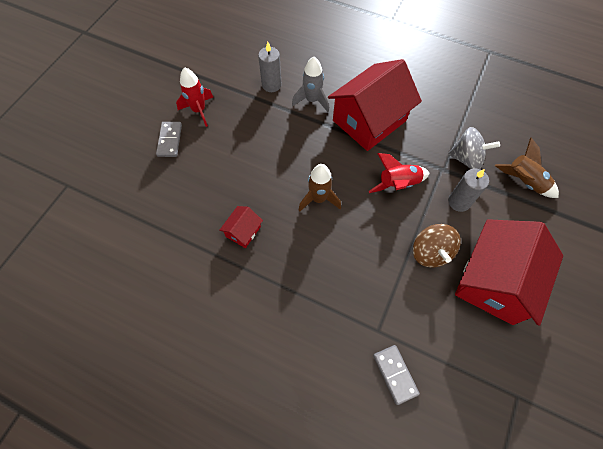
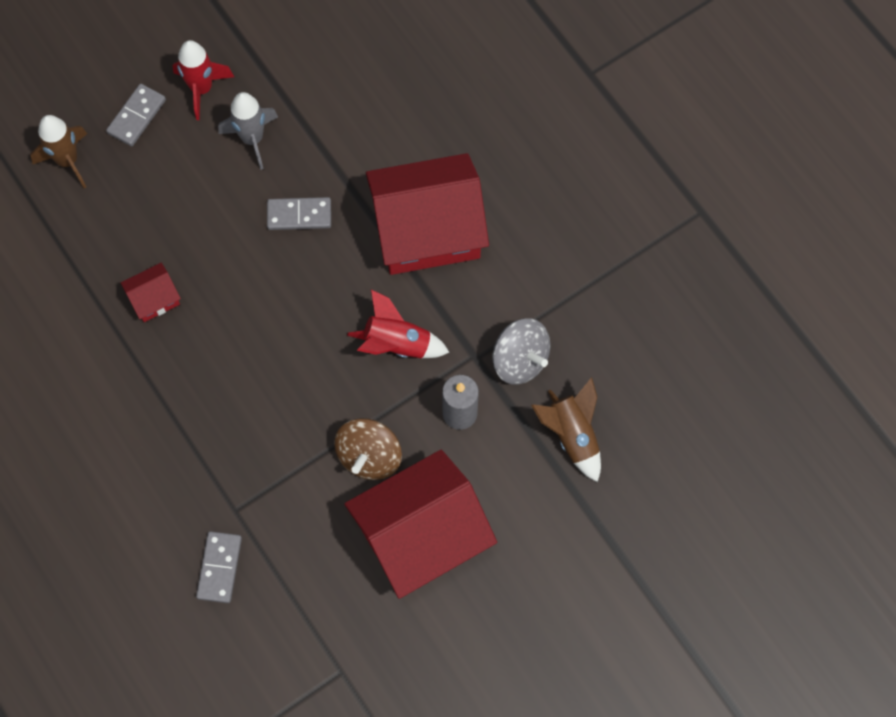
camera: 30 degrees right, 5 degrees up
grey candle [258,42,281,92] -> none
grey rocket [292,57,329,112] -> grey rocket moved to [218,92,278,170]
brown rocket [299,164,341,212] -> brown rocket moved to [31,115,87,188]
none -> grey domino [267,197,331,230]

